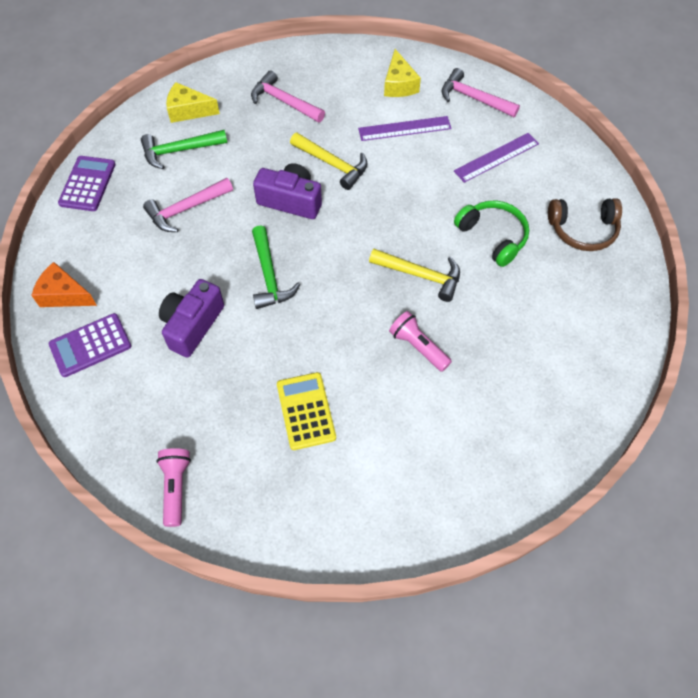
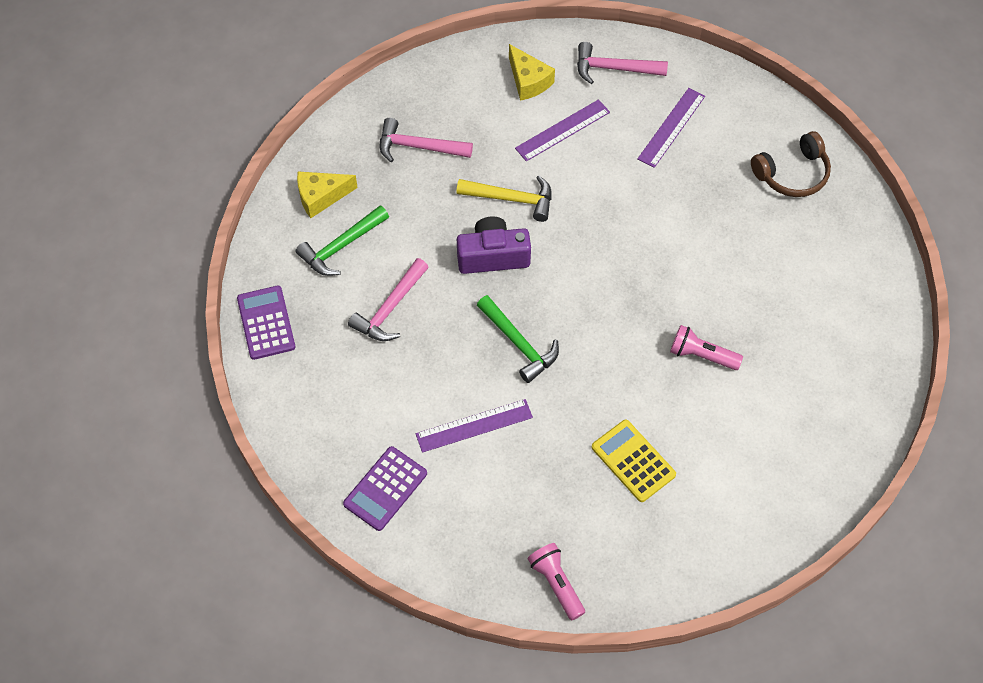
camera: 25 degrees left, 0 degrees up
orange cheese [31,262,97,307] -> none
purple camera [159,279,224,358] -> purple ruler [416,399,533,453]
yellow hammer [369,249,460,302] -> none
green headphones [454,201,529,267] -> none

